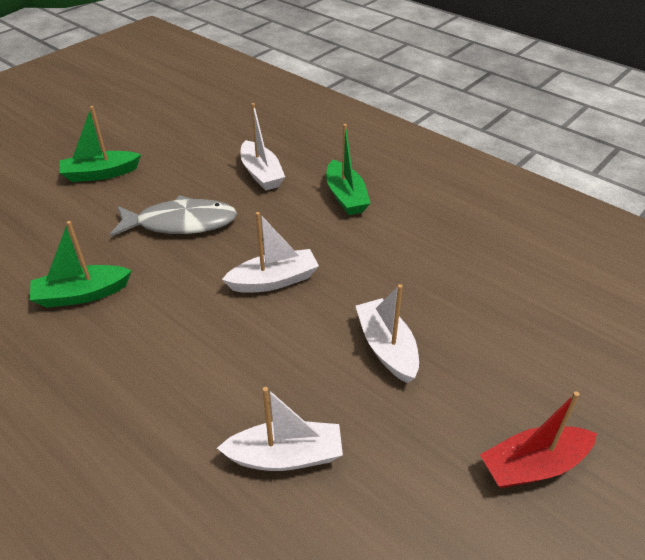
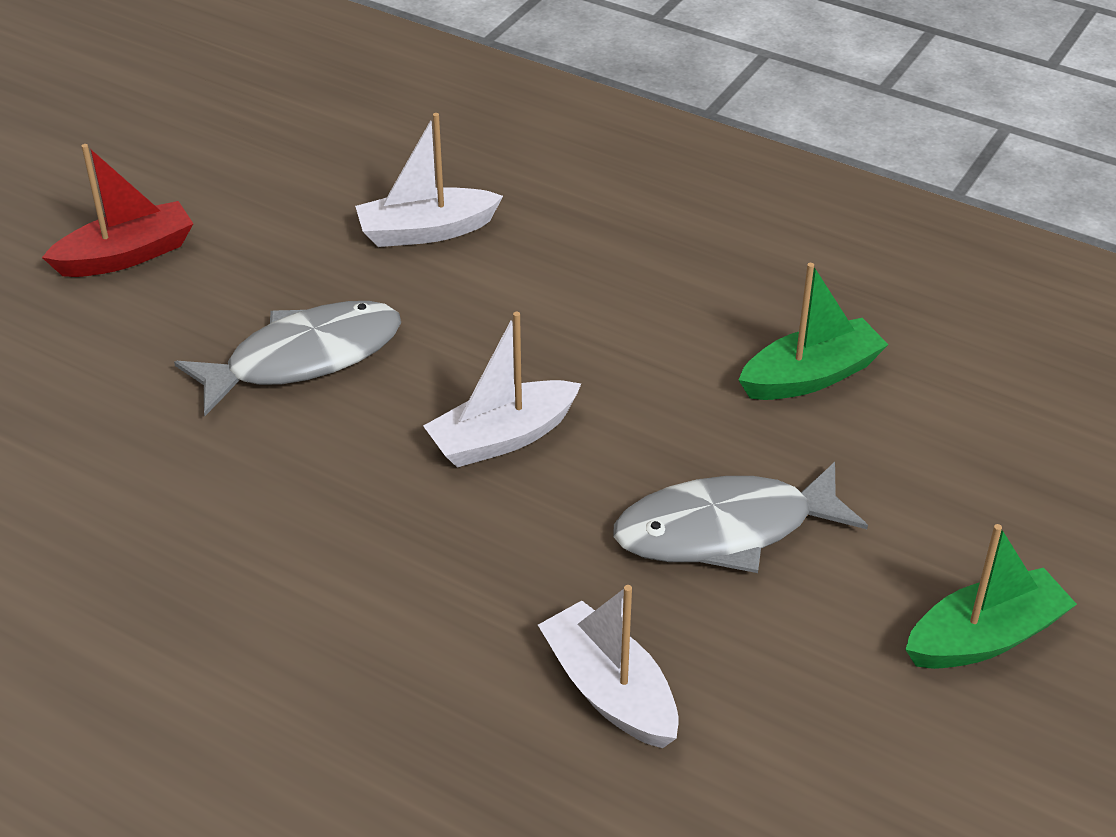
camera: 170 degrees right, 0 degrees up
green boat [326,124,371,215] -> none
white boat [356,284,419,383] -> grey fish [174,301,401,416]

